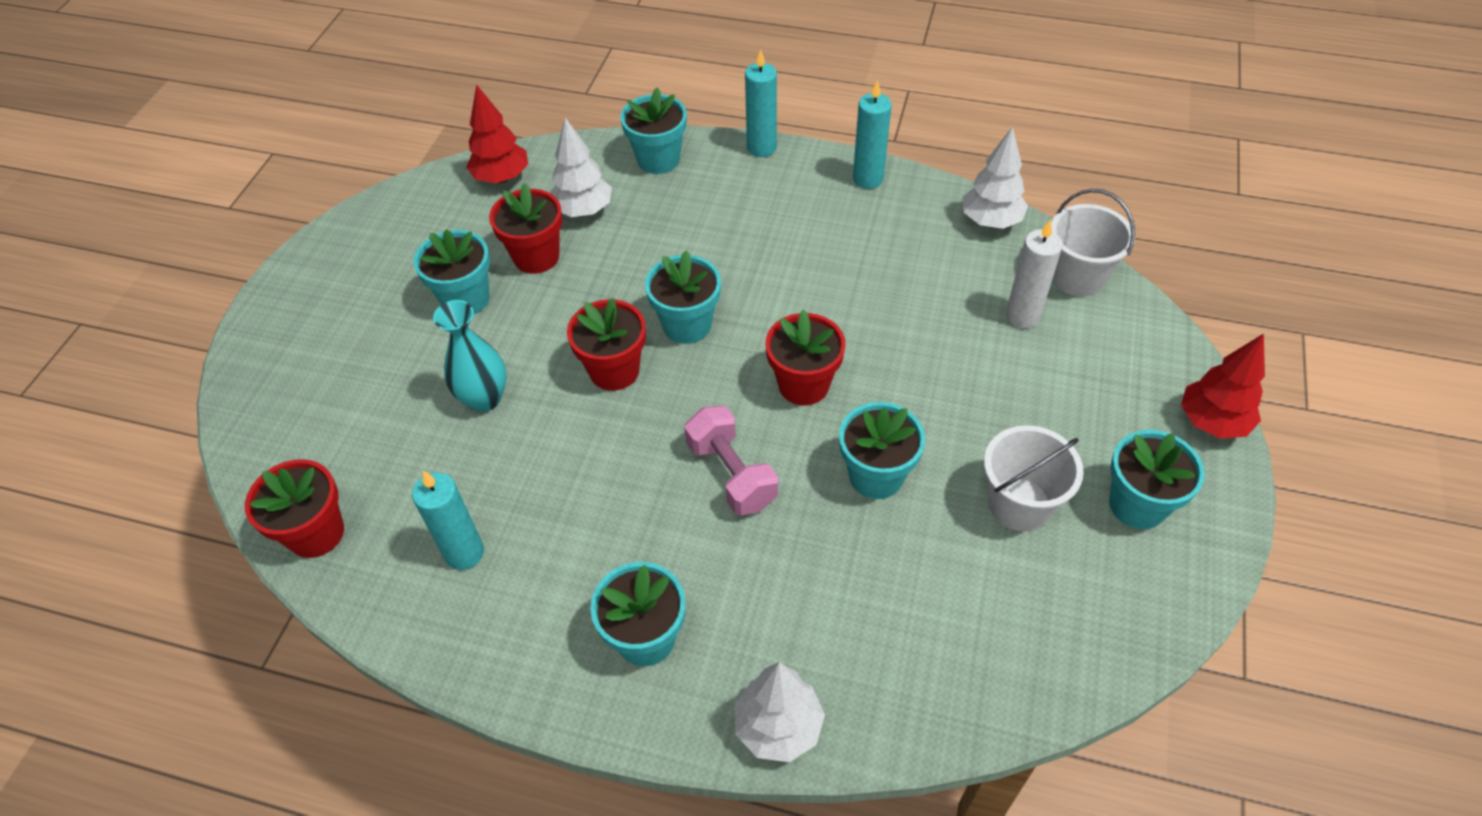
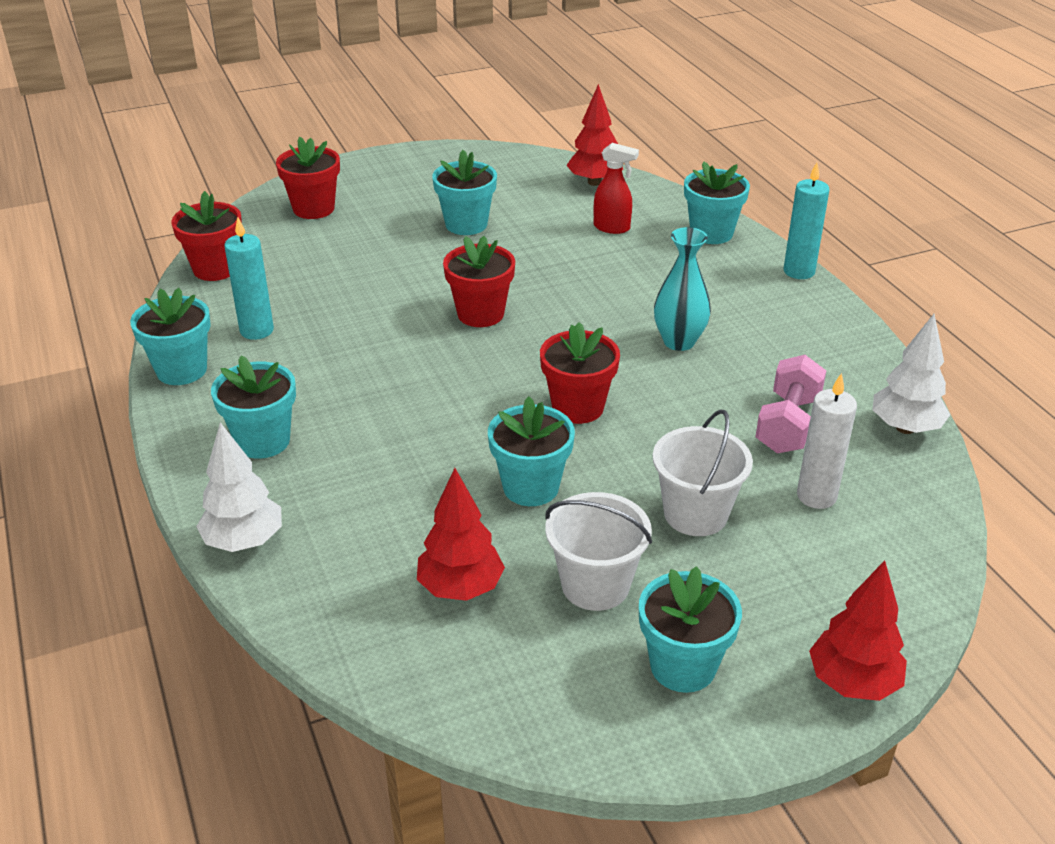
camera: 50 degrees right, 15 degrees down
turquoise vase [433,300,507,412] -> turquoise vase moved to [654,227,711,351]
red flower pot [489,183,562,274] -> red flower pot moved to [276,137,340,219]
white tree [550,117,612,217] -> red spray bottle [594,143,639,234]
turquoise flower pot [645,250,721,344] -> turquoise flower pot moved to [130,288,211,385]
pink dumbbell [684,406,778,516] -> pink dumbbell moved to [756,355,826,454]
turquoise candle [853,80,892,189] -> none
white bucket [1051,189,1135,297] -> white bucket moved to [653,410,753,536]
none -> red tree [417,468,505,601]

